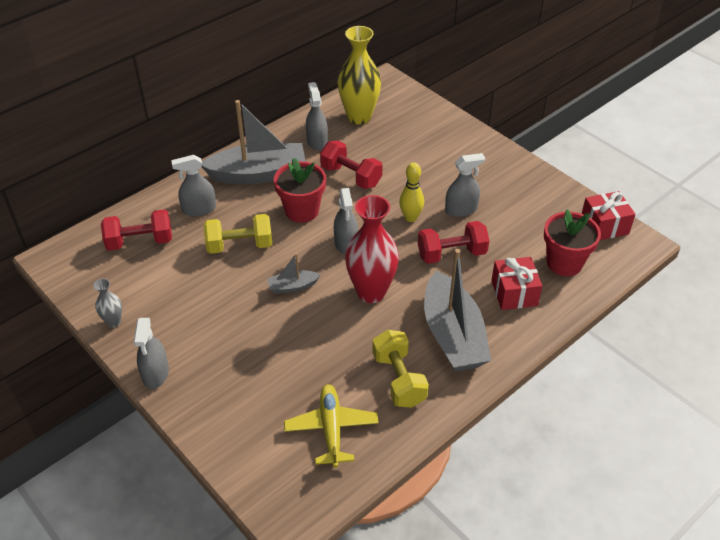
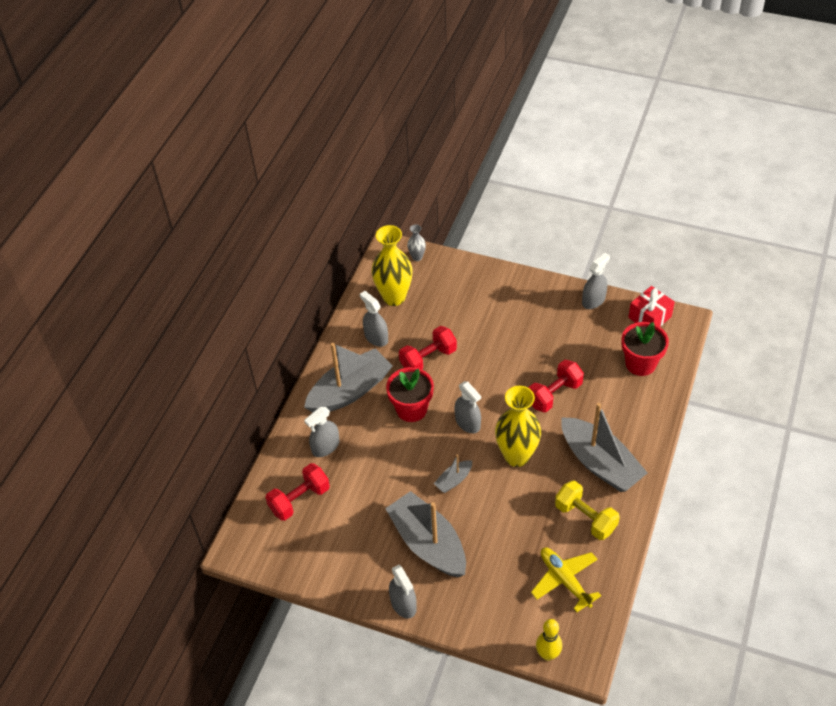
camera: 25 degrees left, 5 degrees up
grey vase [93,279,122,328] -> grey vase moved to [407,224,426,261]
yellow dumbbell [203,214,272,254] -> none
red dumbbell [320,141,382,189] -> red dumbbell turned 45 degrees counterclockwise [399,326,457,370]
red vase [345,195,399,303] -> yellow vase [495,386,541,467]
yellow bowling pin [399,162,424,222] -> yellow bowling pin moved to [536,619,562,661]
grey spray bottle [445,153,485,217] -> grey spray bottle moved to [582,253,610,309]
red gift [491,257,542,310] -> none
none -> grey boat [385,491,466,577]

